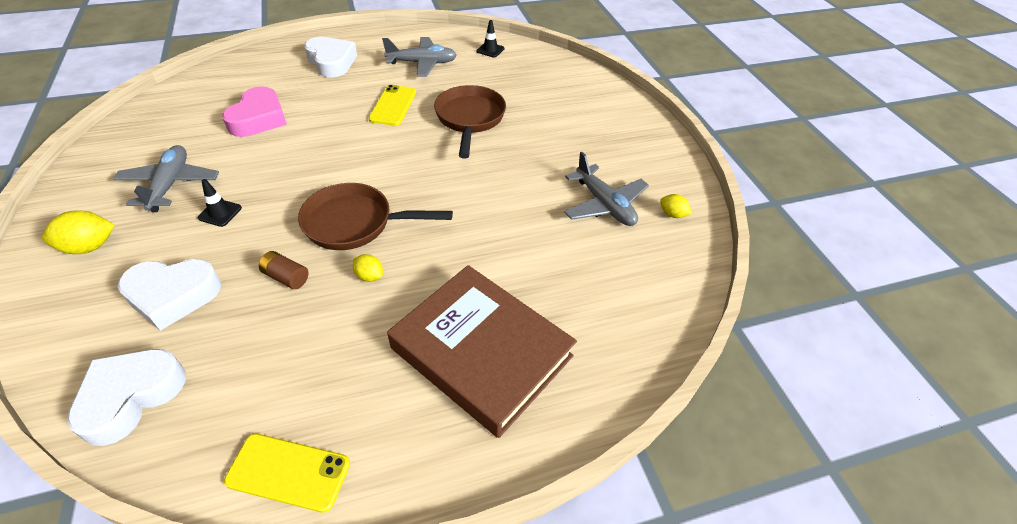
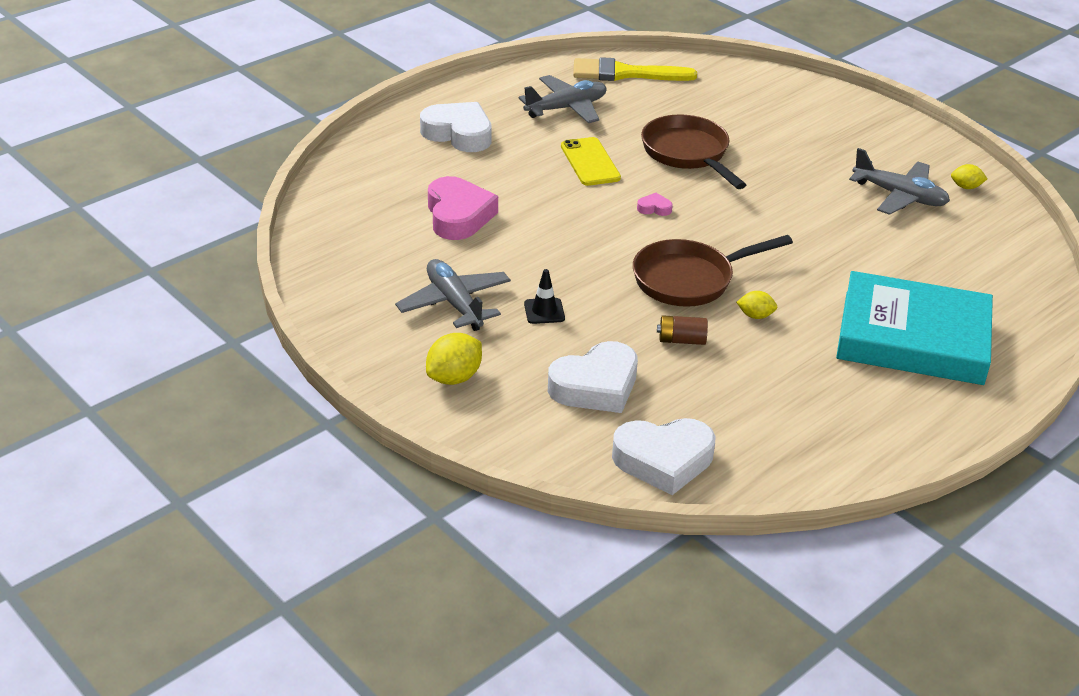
camera: 25 degrees left, 10 degrees down
white heart [67,349,186,446] -> white heart turned 105 degrees counterclockwise [612,418,715,495]
yellow phone [224,434,350,513] -> none
brown book [387,265,577,438] -> turquoise book [836,271,993,385]
black traffic cone [477,20,504,57] -> yellow brush [573,57,697,81]
none -> pink heart [637,193,673,216]

